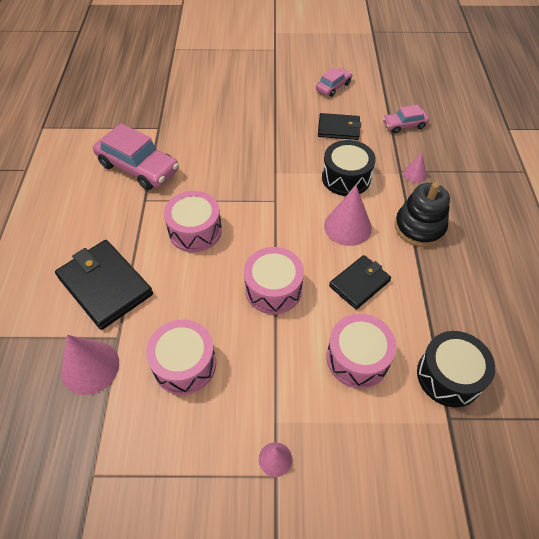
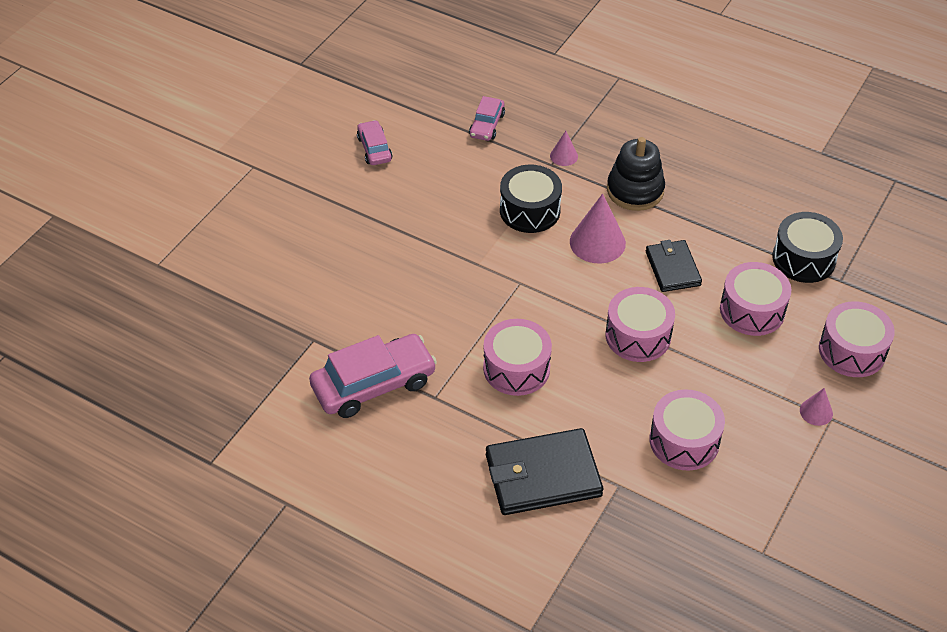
camera: 60 degrees left, 5 degrees down
pink cone [61,335,119,395] -> none
black wallet [318,113,361,140] -> none
none -> pink drum [819,301,895,377]

